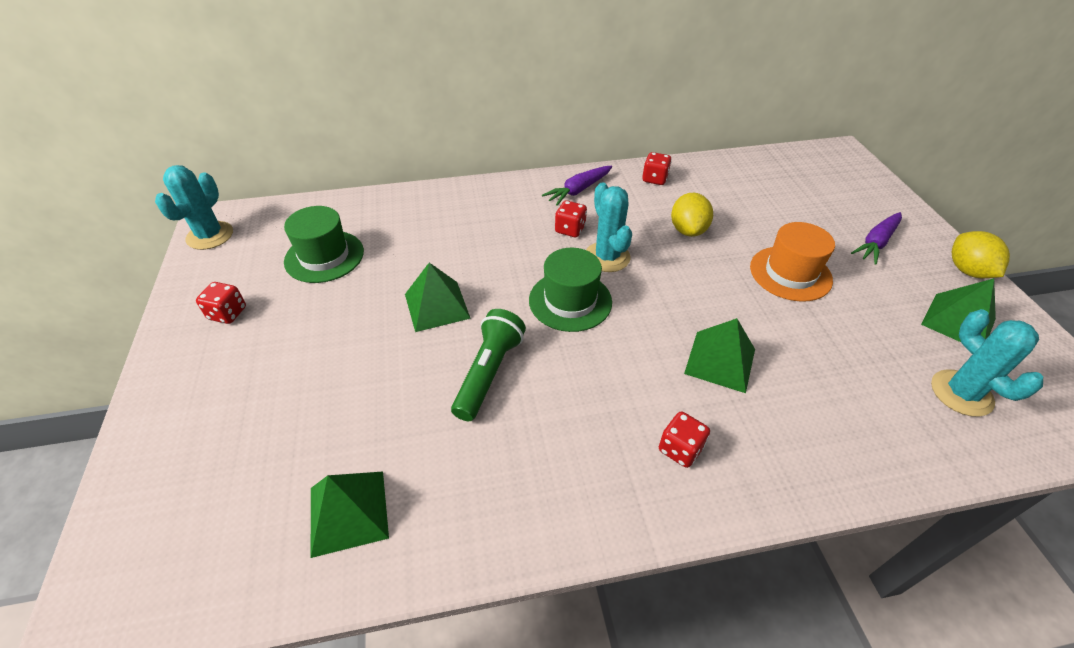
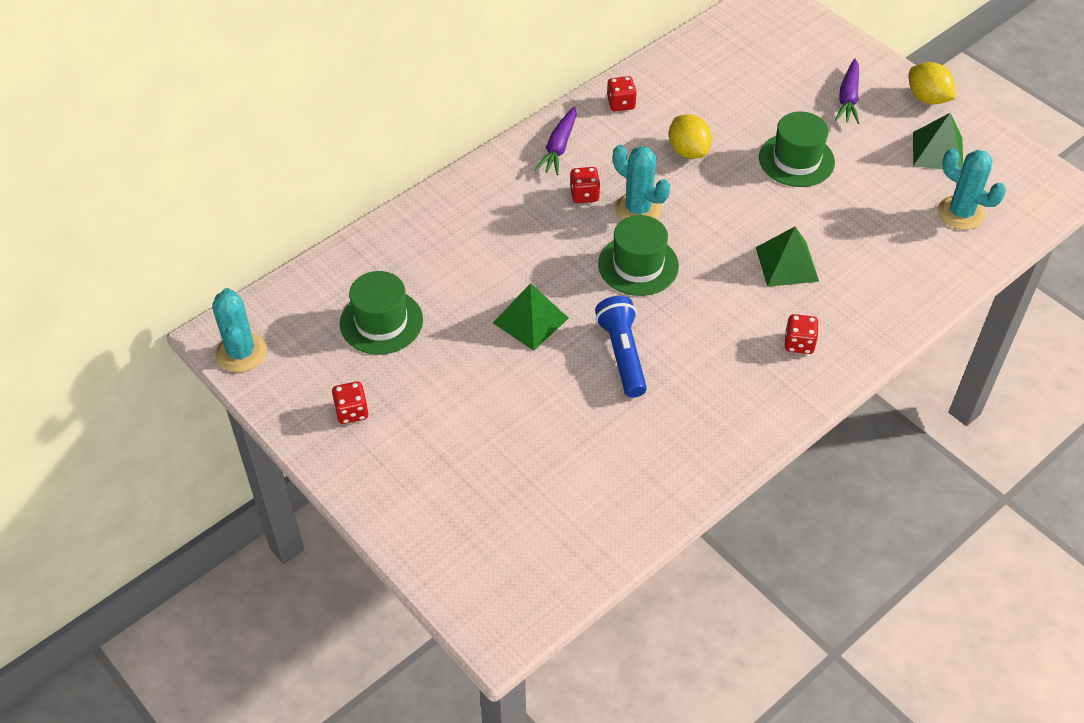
camera: 30 degrees left, 5 degrees up
green pyramid [311,471,389,558] -> none
green flashlight [451,309,526,421] -> blue flashlight [595,296,647,398]
orange hat [750,222,835,302] -> green hat [759,112,835,187]

